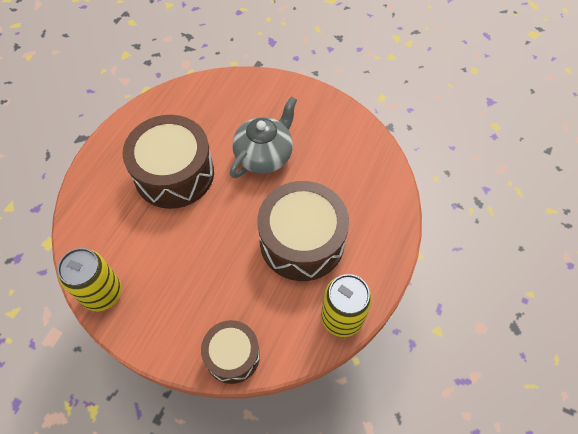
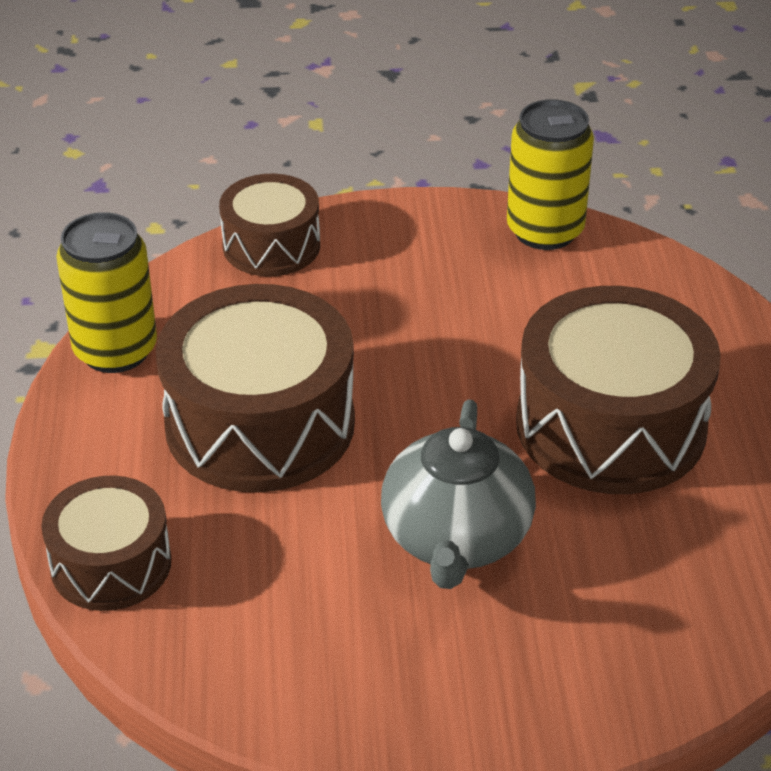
camera: 150 degrees right, 20 degrees down
none -> brown drum [41,475,171,611]

